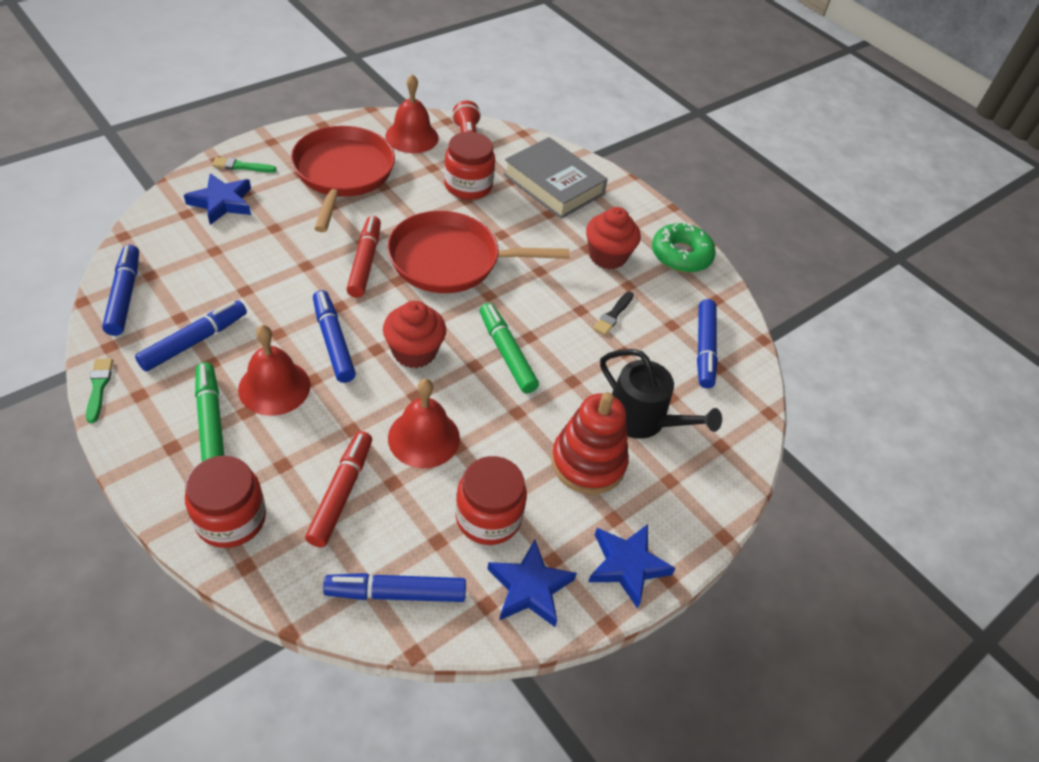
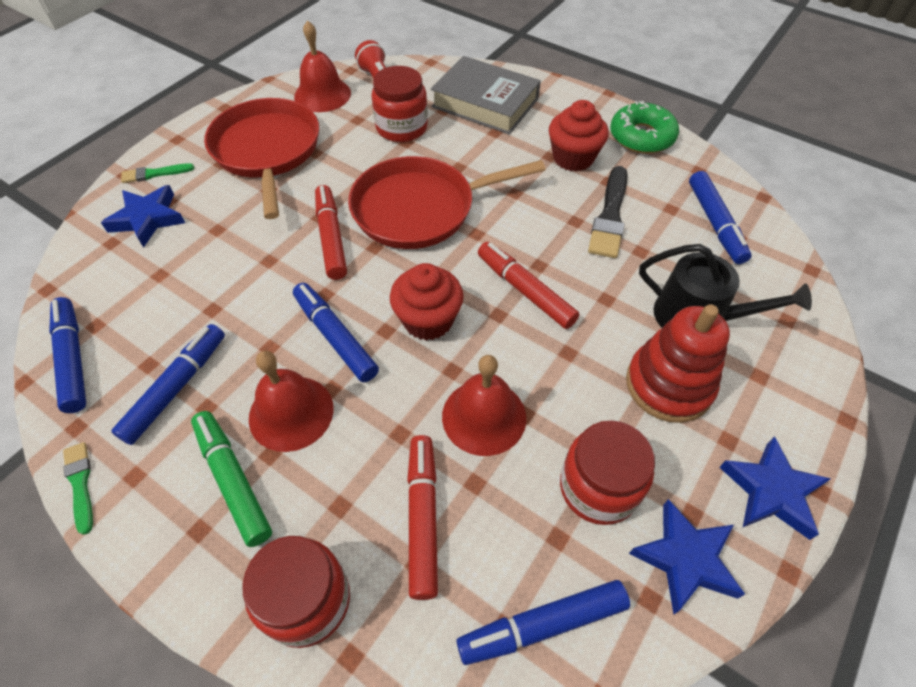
camera: 10 degrees left, 5 degrees up
green marker [480,303,539,394] -> red marker [478,242,579,329]
black brush [593,291,634,335] -> black brush [588,166,627,258], size x1.75

